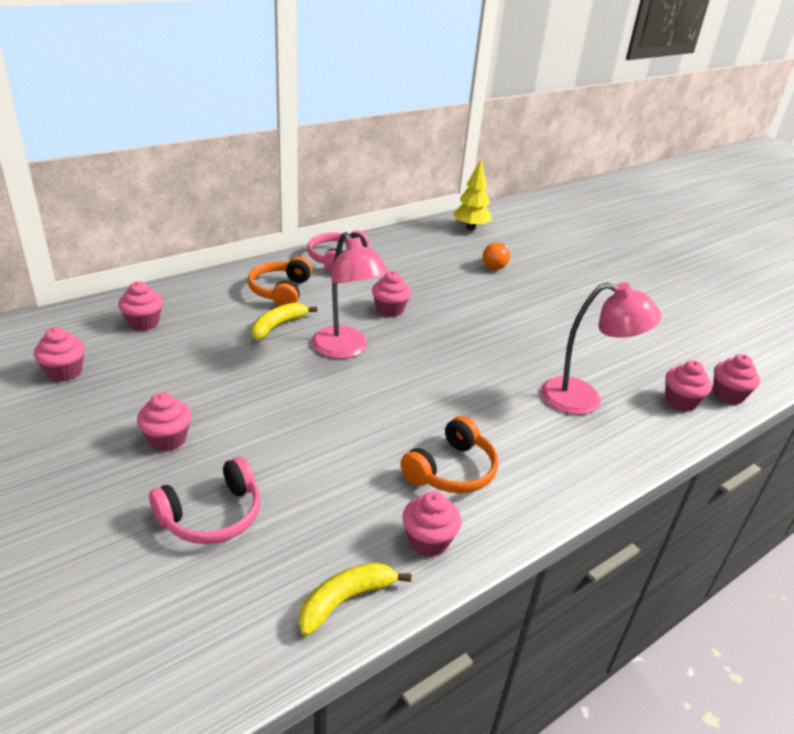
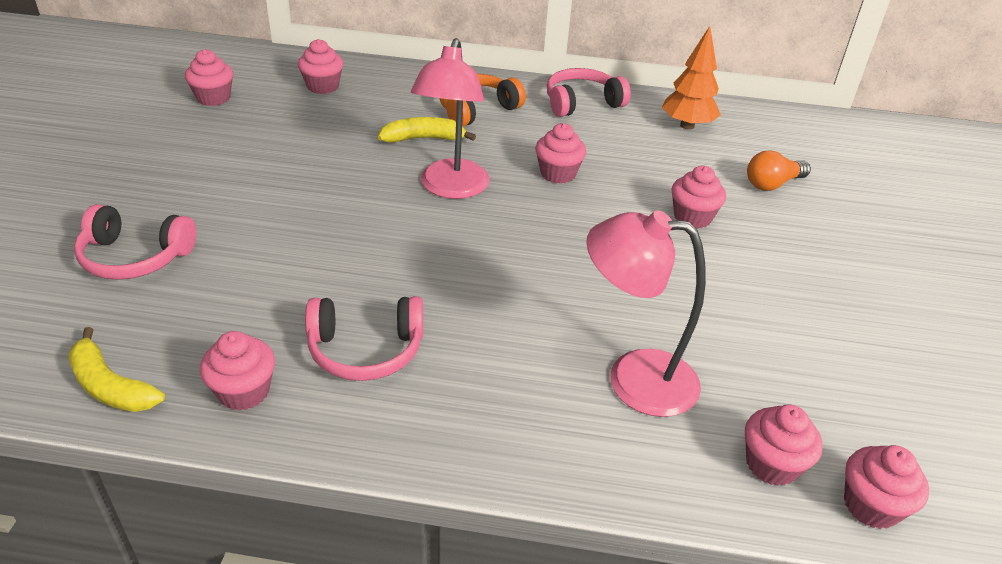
camera: 45 degrees right, 5 degrees up
pink cupcake [137,392,191,452] -> pink cupcake moved to [672,166,726,229]
yellow banana [299,563,411,636] -> yellow banana turned 150 degrees counterclockwise [68,327,165,412]
orange headphones [400,416,498,493] -> pink headphones [305,296,423,381]
yellow tree [453,159,492,230] -> none
pink lamp [541,282,661,415] -> pink lamp turned 135 degrees clockwise [586,210,706,417]
none -> orange tree [662,26,721,130]

